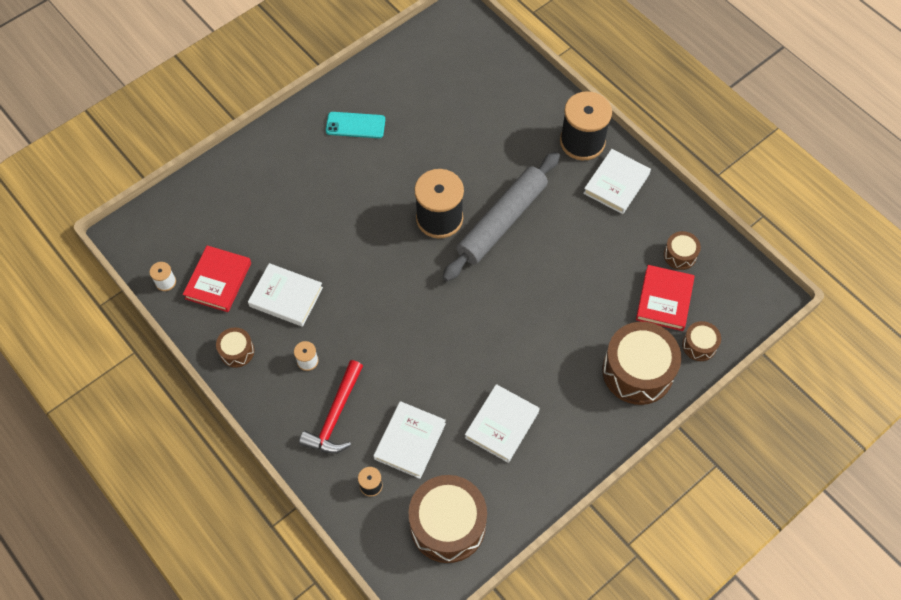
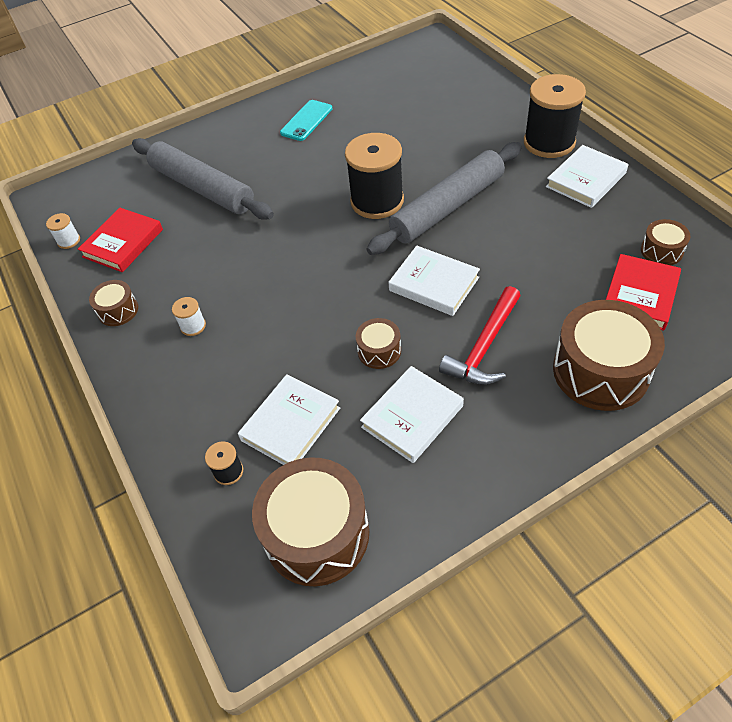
camera: 15 degrees right, 10 degrees down
white book [248,263,323,327] -> white book moved to [389,246,480,316]
red hammer [299,360,363,453] -> red hammer moved to [439,286,521,385]
turquoise phone [326,112,385,138] -> turquoise phone turned 75 degrees counterclockwise [280,100,332,141]
brown drum [682,321,721,361] -> brown drum moved to [356,318,401,369]
none -> grey rolling pin [132,138,274,220]

